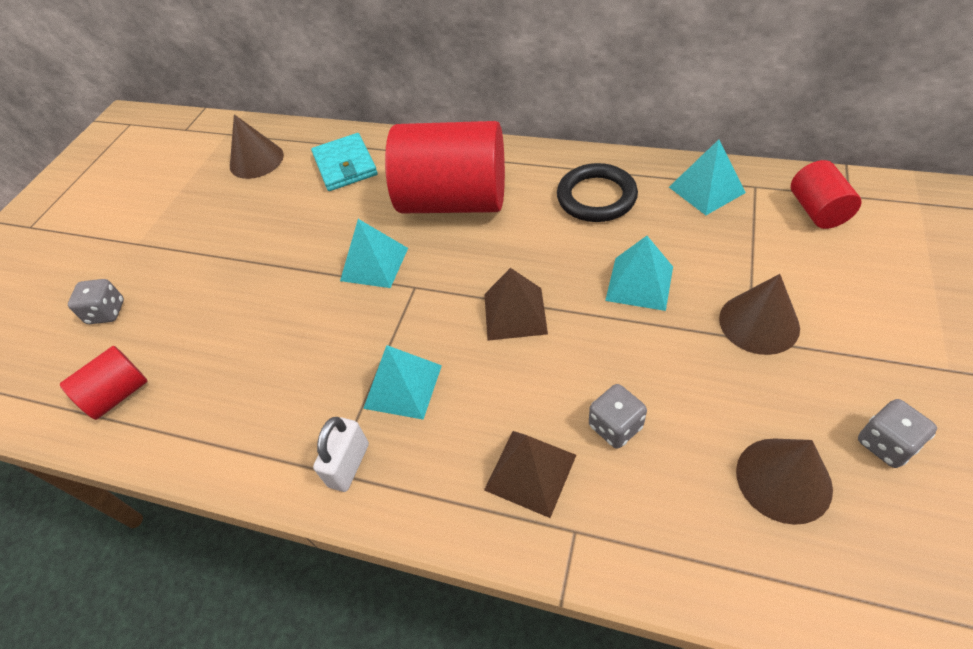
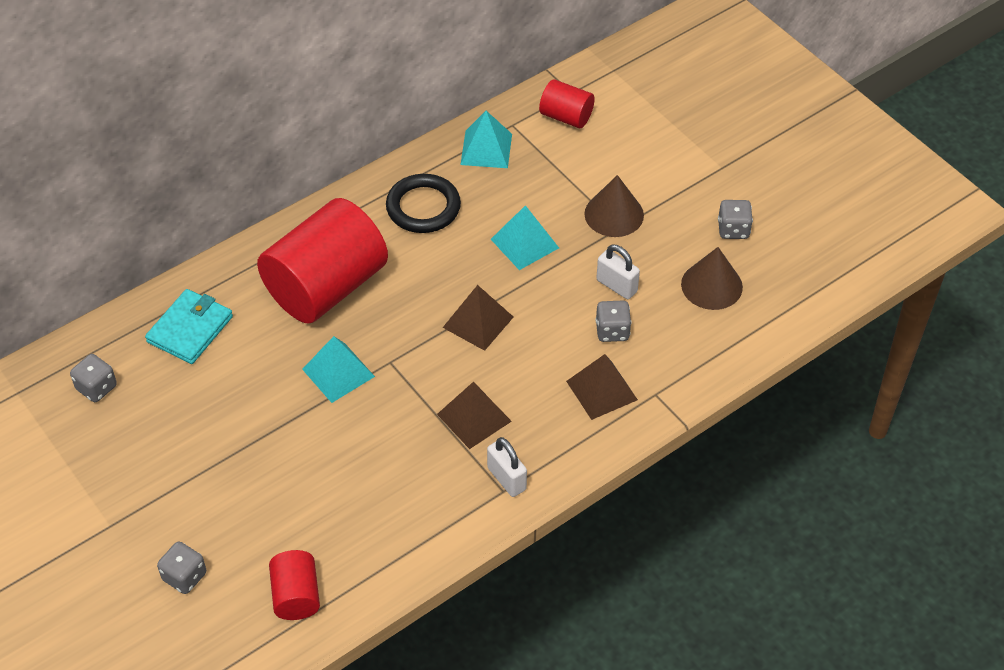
camera: 60 degrees left, 0 degrees up
brown cone [230,114,284,179] -> grey dice [70,354,117,402]
turquoise wallet [311,133,378,191] -> turquoise wallet turned 75 degrees counterclockwise [145,289,233,364]
turquoise pyramid [363,345,442,419] -> brown pyramid [437,382,512,449]
none -> white padlock [597,245,640,299]

